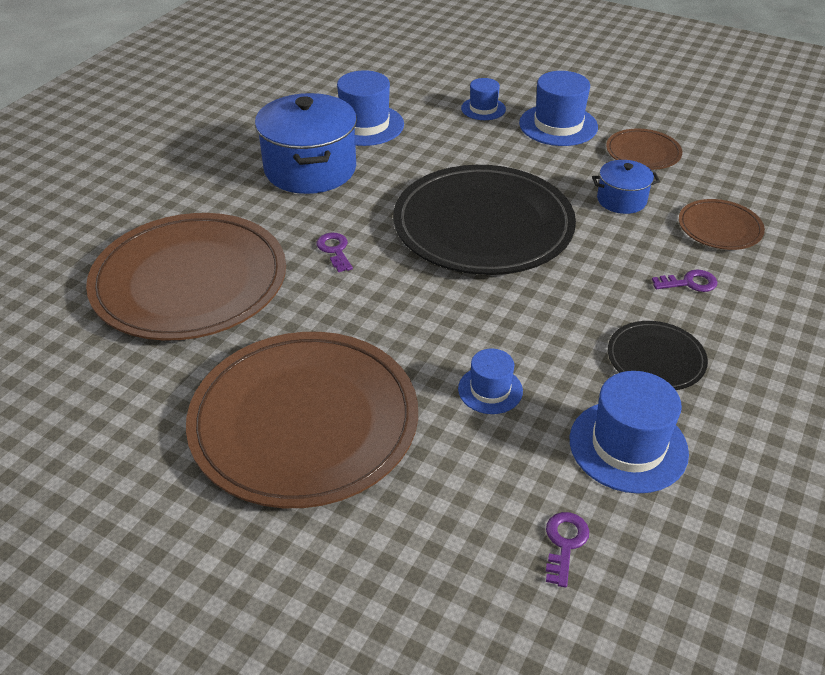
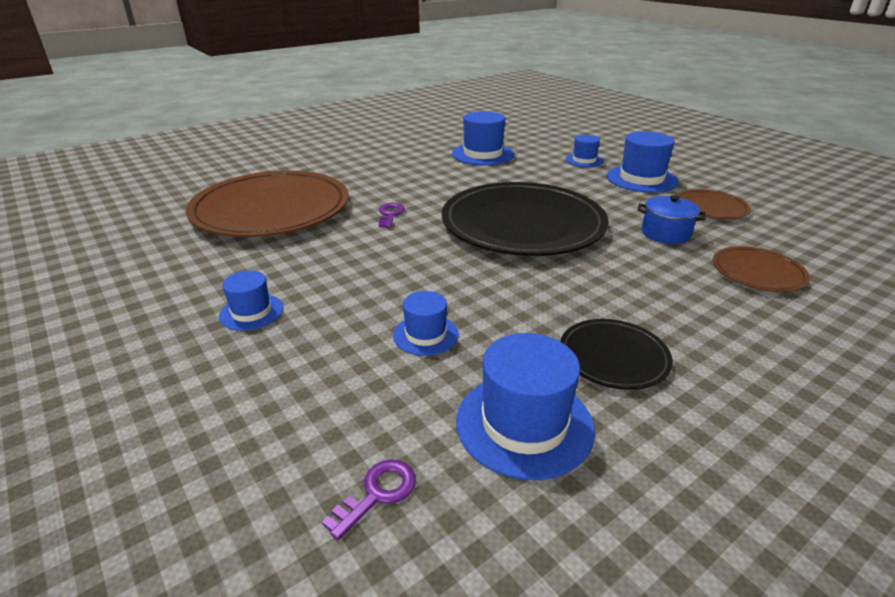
camera: 25 degrees right, 10 degrees down
brown plate [186,332,418,508] -> blue hat [219,271,283,331]
blue pot [255,93,357,194] -> none
purple key [652,270,717,292] -> none

